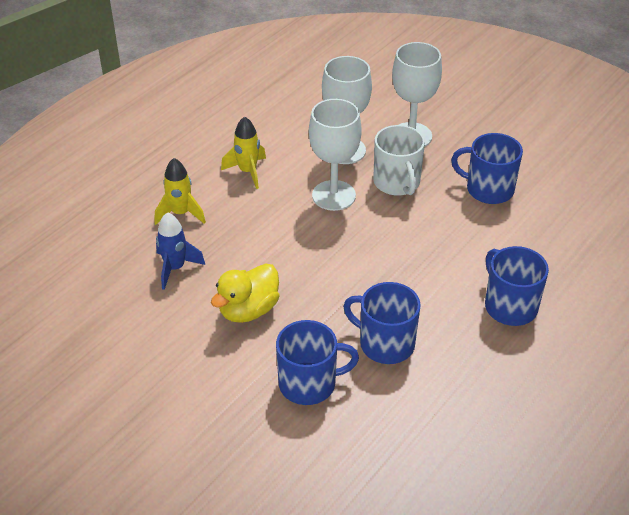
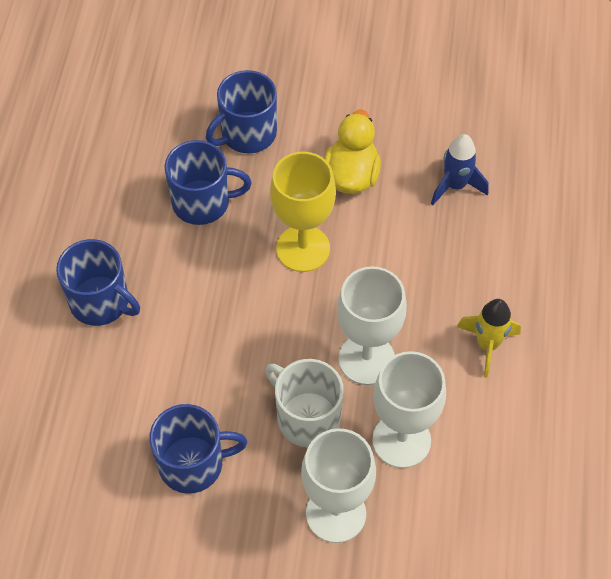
camera: 150 degrees right, 15 degrees up
yellow rocket [155,158,206,225] -> none
none -> yellow goblet [270,152,336,272]

